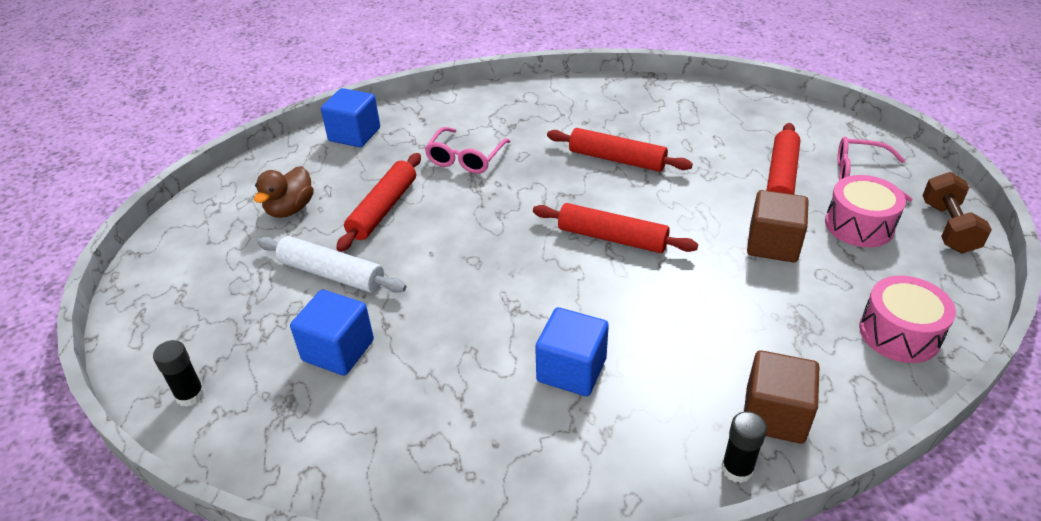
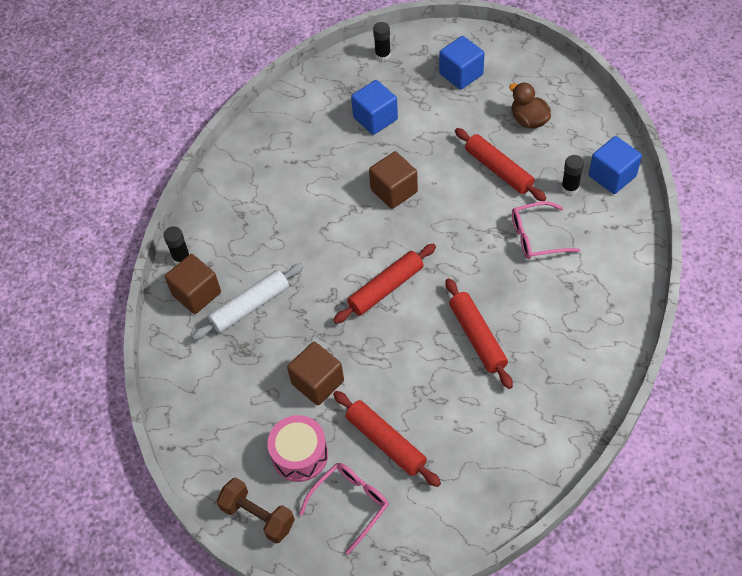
camera: 120 degrees right, 15 degrees up
white rolling pin [257,236,406,293] -> white rolling pin moved to [192,263,304,340]
pink glasses [425,127,511,174] -> pink glasses turned 60 degrees counterclockwise [512,201,580,259]
blue cube [535,307,609,396] -> blue cube moved to [439,36,485,90]
red rolling pin [547,128,693,172] -> red rolling pin turned 75 degrees counterclockwise [445,278,513,389]
pink drum [859,276,956,363] -> none
none -> brown cube [369,151,418,209]
none -> black glue stick [561,155,584,195]

